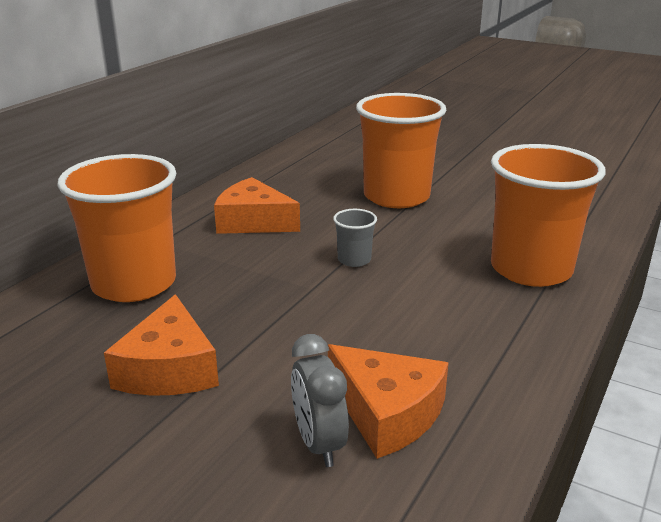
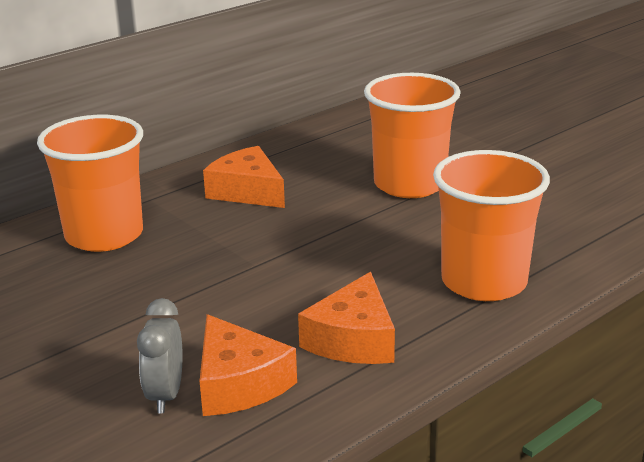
camera: 20 degrees right, 0 degrees up
orange cheese [104,294,219,396] -> orange cheese moved to [298,272,395,364]
grey cup [333,209,377,267] -> none

